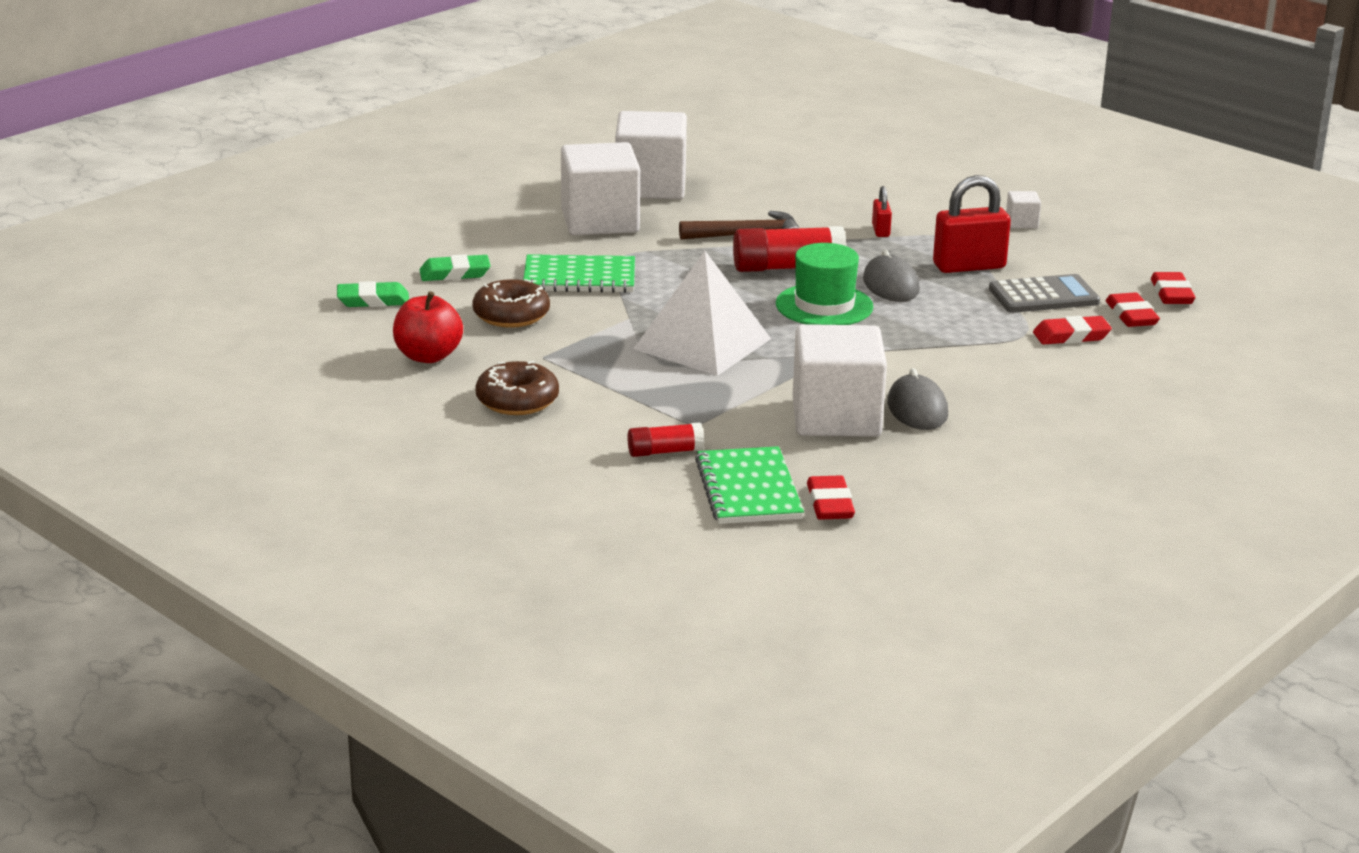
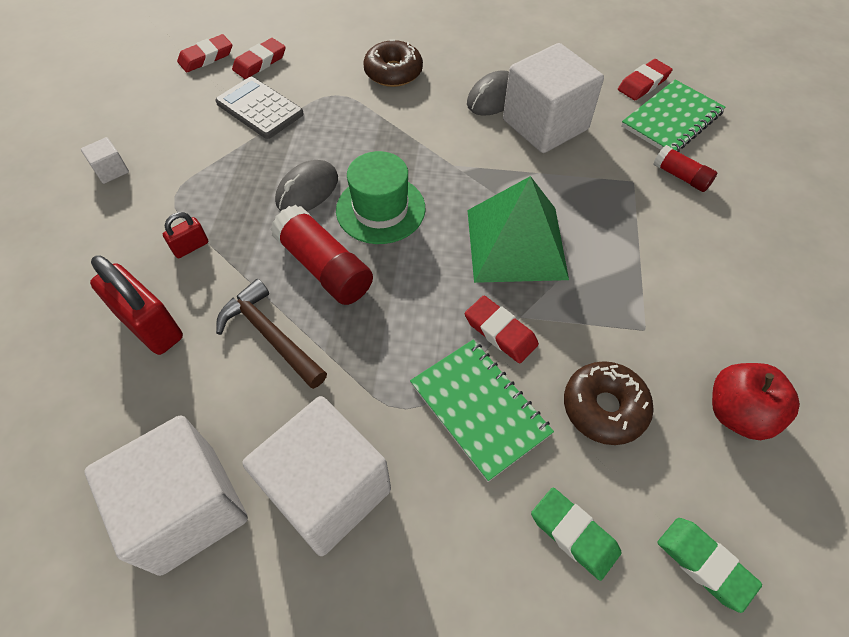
camera: 125 degrees left, 30 degrees up
brown donut [475,361,559,415] -> brown donut moved to [363,39,423,87]
white pyramid [633,251,771,376] -> green pyramid [467,176,569,283]
red padlock [933,175,1011,273] -> red padlock moved to [90,256,183,355]
red eraser [1033,316,1112,344] -> red eraser moved to [465,296,539,363]

